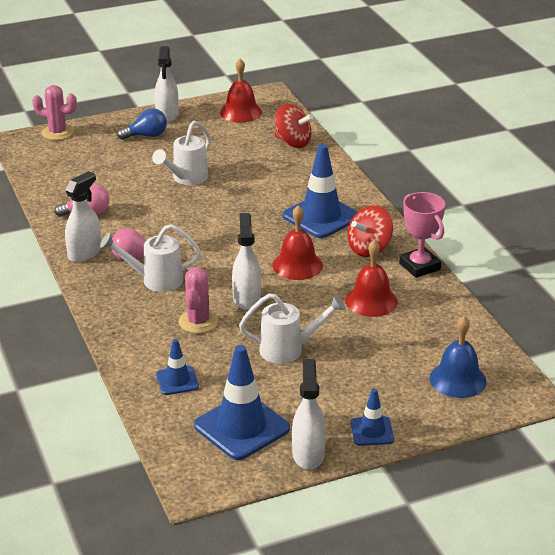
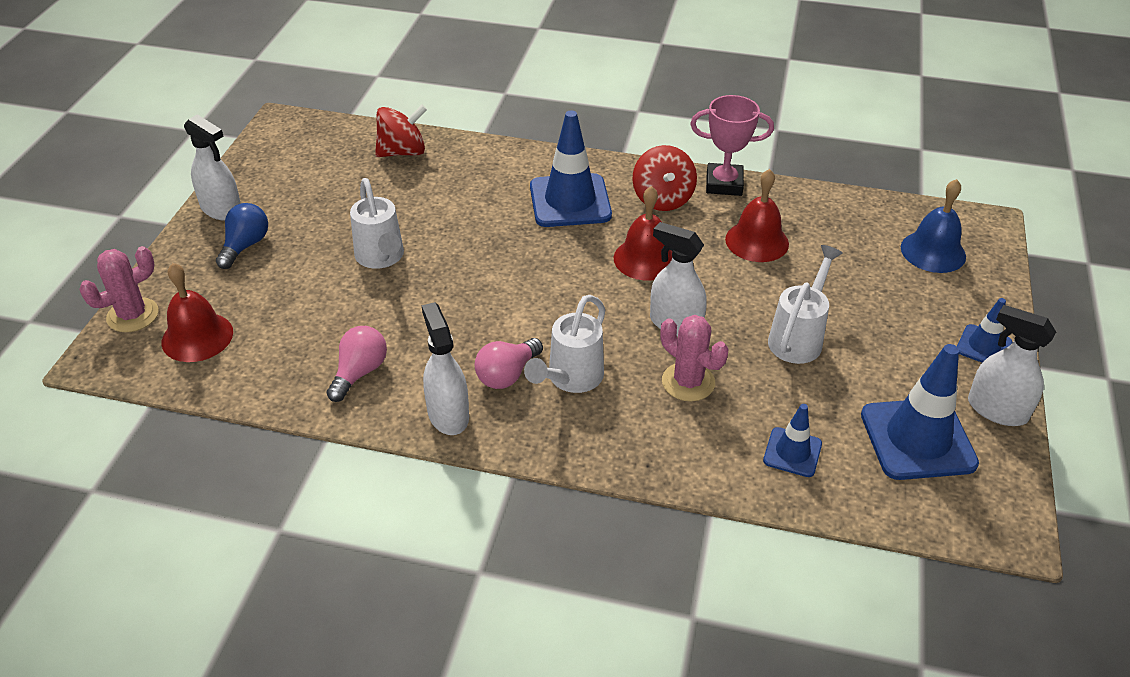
camera: 55 degrees left, 10 degrees up
red bell [220,58,262,122] -> red bell moved to [162,263,233,362]

